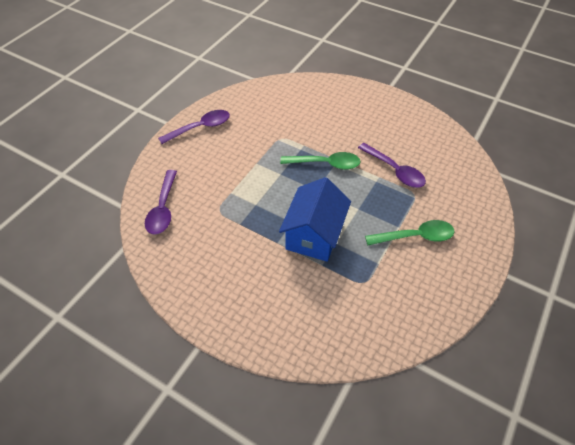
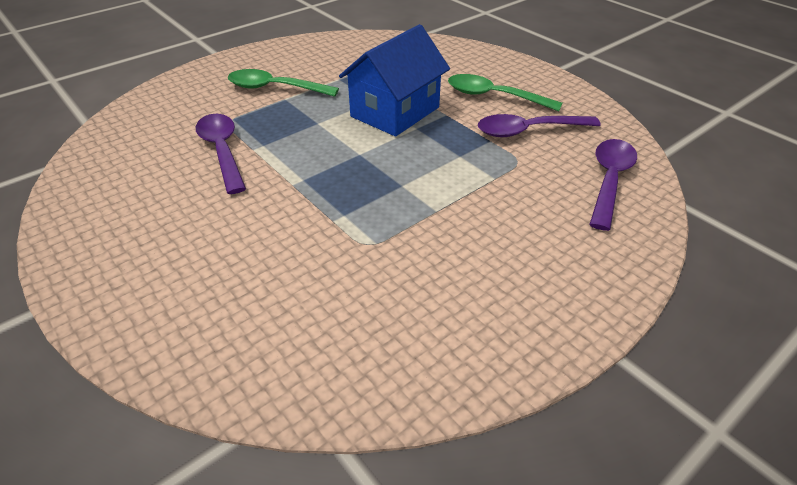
camera: 160 degrees left, 10 degrees down
purple spoon [158,110,230,144] -> purple spoon moved to [478,114,601,137]
green spoon [280,152,361,170] -> green spoon moved to [448,74,562,111]

